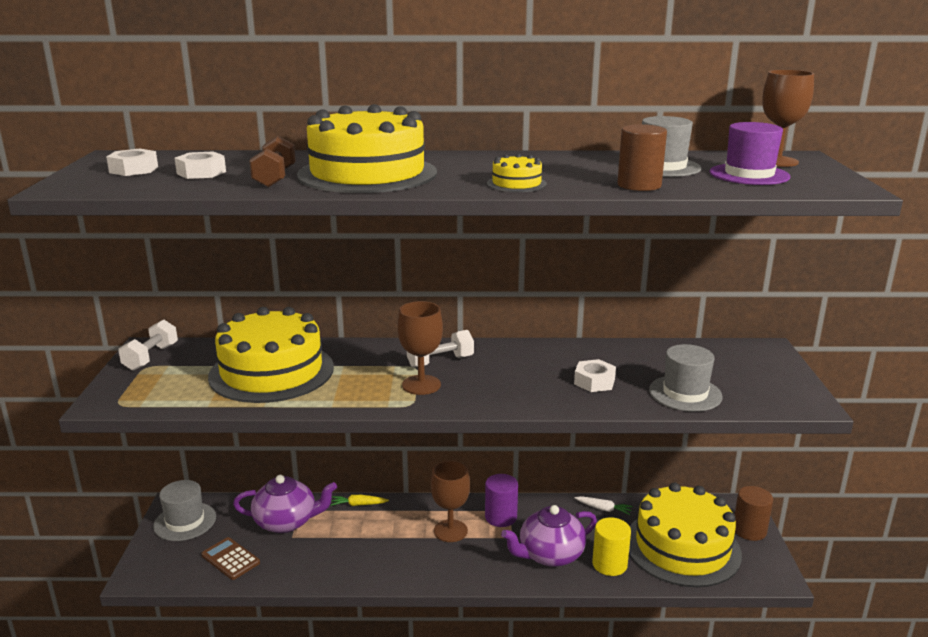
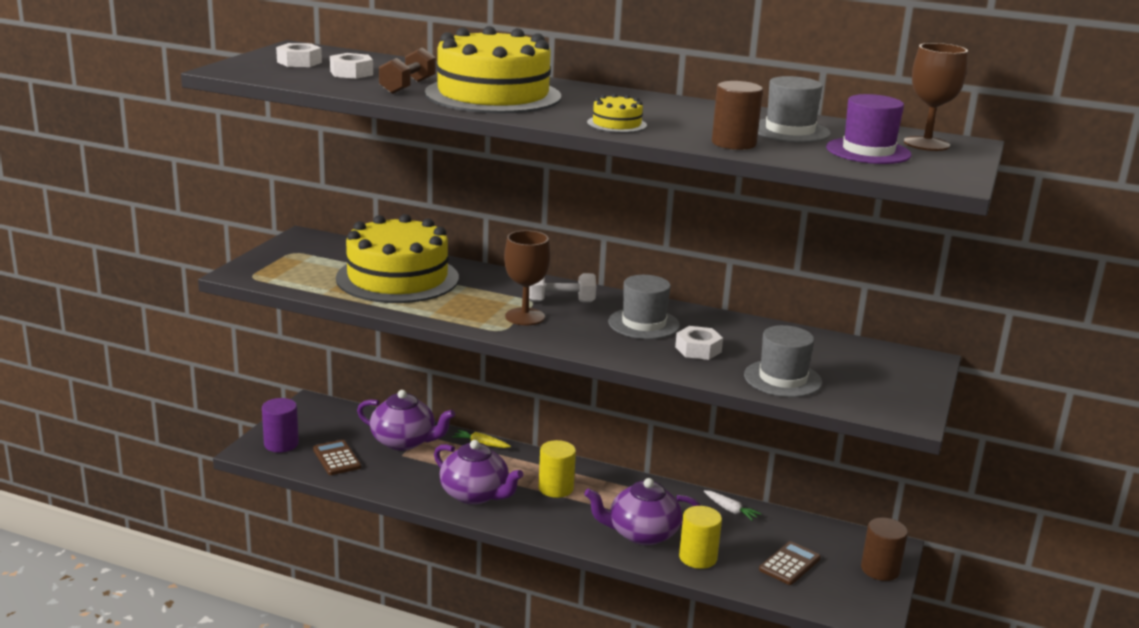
camera: 20 degrees right, 0 degrees up
white dumbbell [118,319,178,371] -> none
grey hat [153,480,216,541] -> grey hat moved to [608,275,680,339]
brown goblet [431,461,470,542] -> yellow cylinder [539,440,576,498]
purple cylinder [485,474,518,527] -> purple cylinder moved to [262,398,299,452]
yellow cake [629,482,742,587] -> brown calculator [759,541,821,585]
none -> purple teapot [434,440,523,505]

